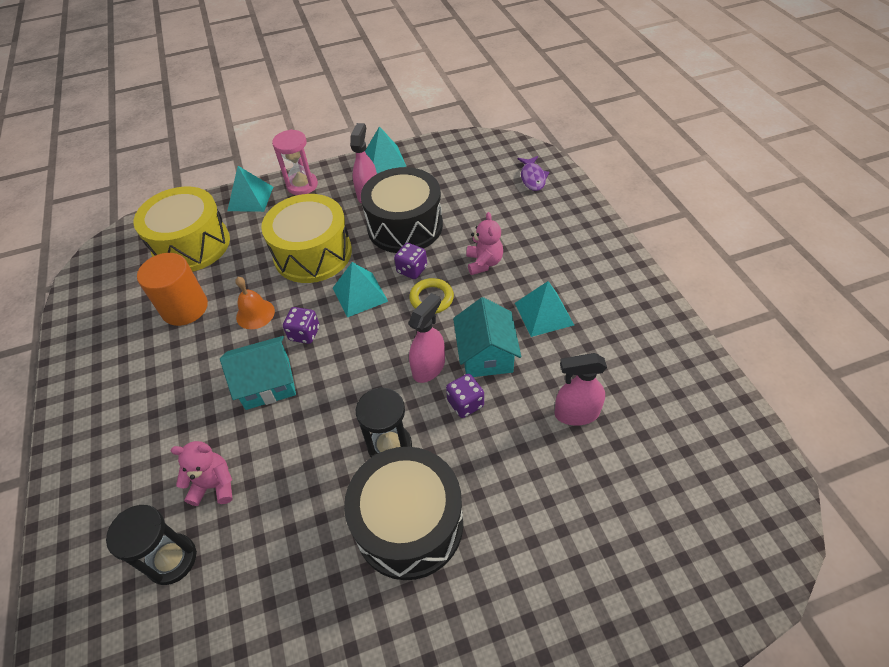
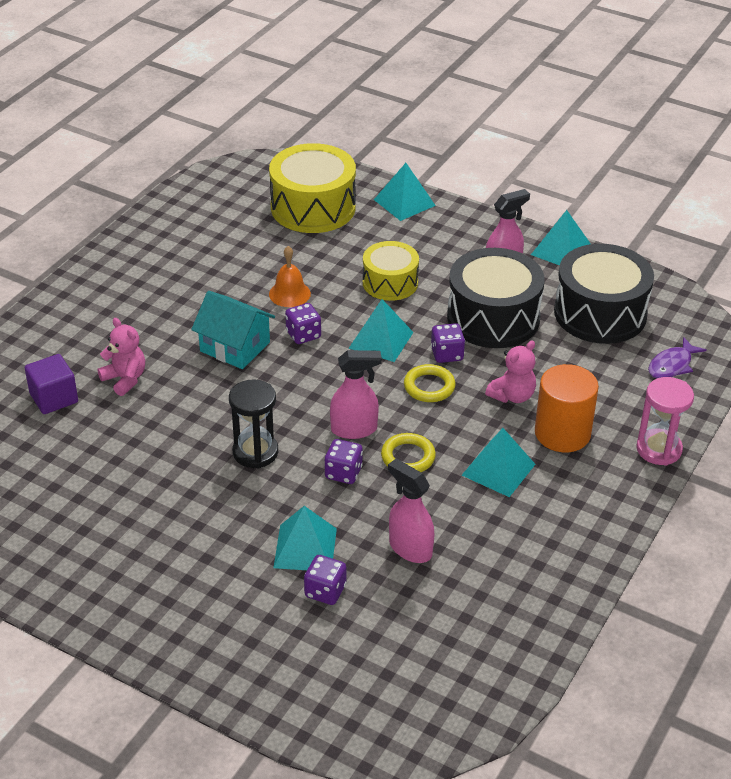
camera: 45 degrees right, 10 degrees down
black hourglass [106,505,197,585] -> purple cube [25,354,78,414]
orange cylinder [137,253,208,326] -> orange cylinder moved to [535,364,599,452]
yellow drum [261,194,352,283] -> yellow drum [363,241,419,301], size x0.62
pink hourglass [272,129,318,195] -> pink hourglass moved to [636,377,694,466]
black drum [344,447,463,580] -> black drum moved to [554,244,654,344]
turquoise house [453,297,521,377] -> yellow ring [381,433,436,472]
none -> turquoise pyramid [273,506,337,570]
none -> purple dice [304,555,346,605]

